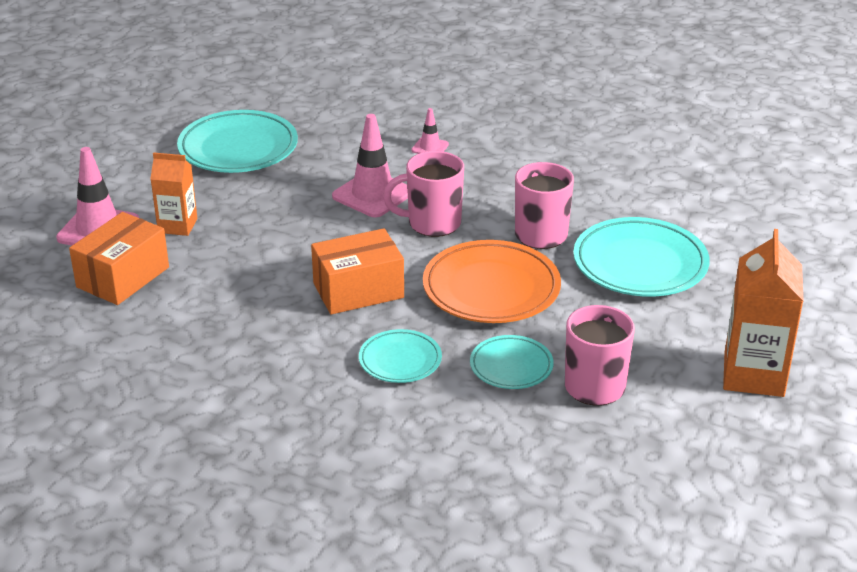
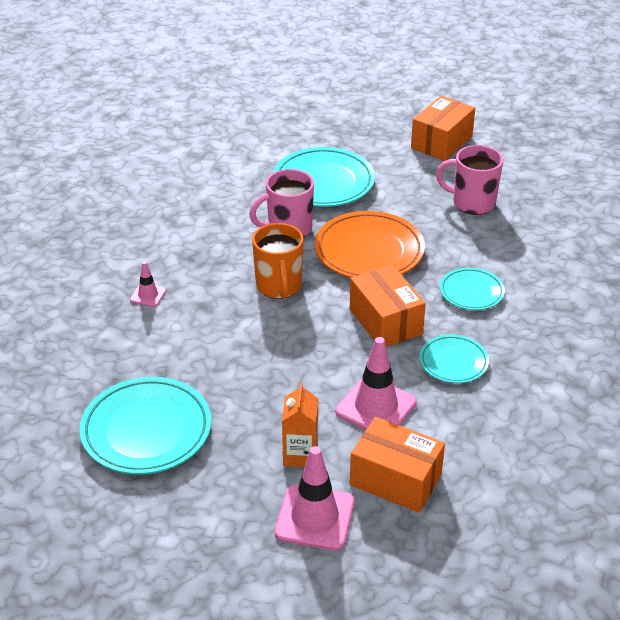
camera: 95 degrees left, 5 degrees up
pink traffic cone [332,114,408,217] -> pink traffic cone moved to [335,337,417,430]
pink mug [383,151,464,237] -> orange mug [252,223,304,299]
turquoise plate [470,335,554,389] -> turquoise plate moved to [419,335,489,383]
orange carton [723,229,804,397] -> orange box [411,96,475,161]

